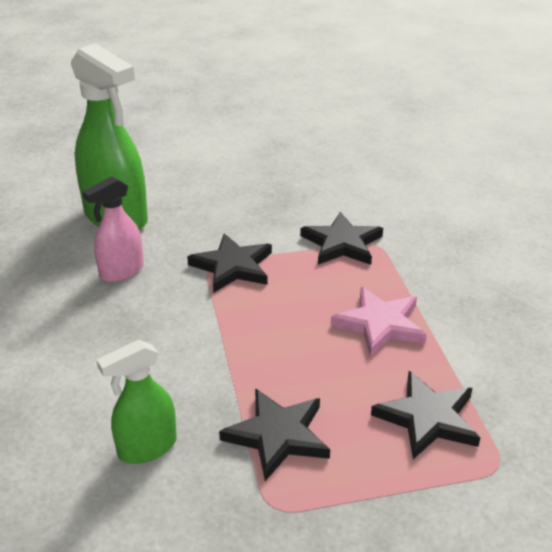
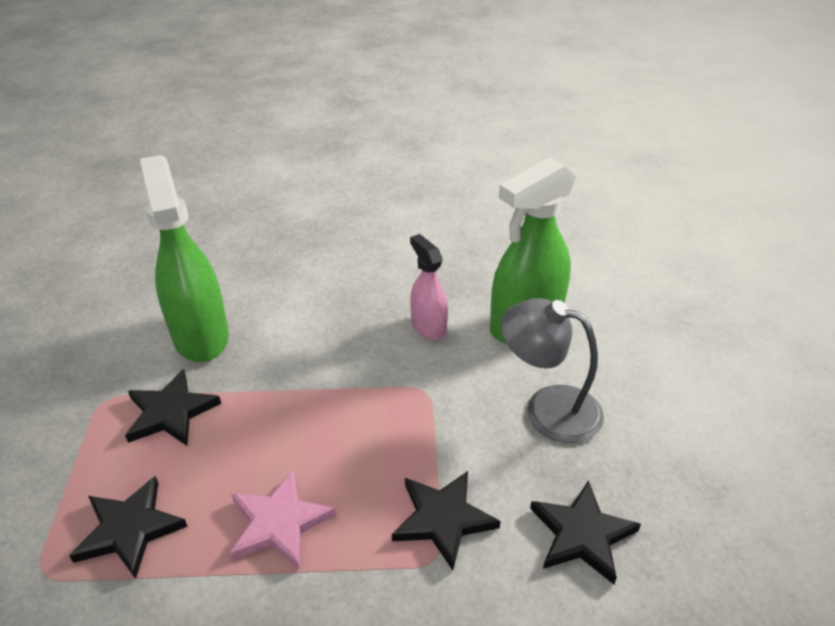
camera: 100 degrees right, 5 degrees up
green spray bottle [97,340,177,464] -> green spray bottle [140,155,229,362], size x1.81
black star [187,234,272,293] -> black star moved to [530,480,641,584]
none -> grey lamp [501,298,604,443]

